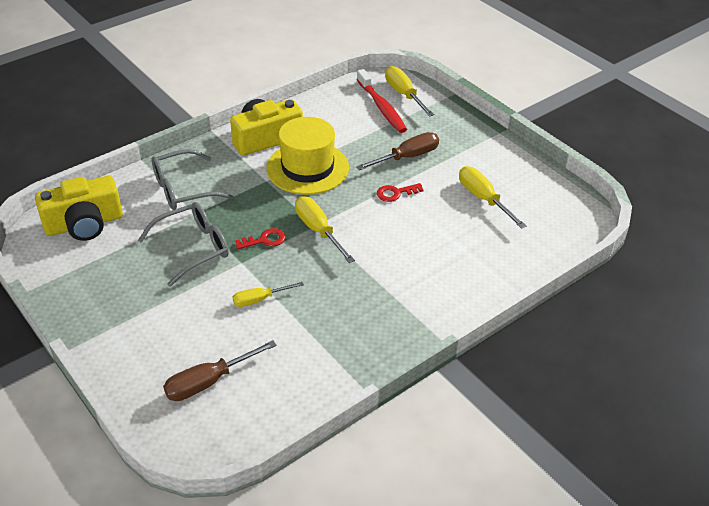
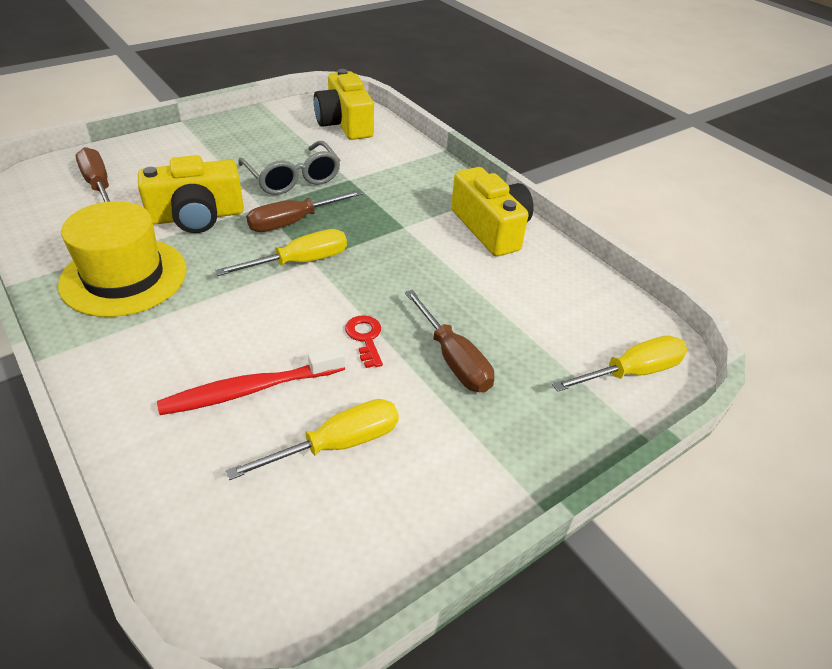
camera: 90 degrees right, 0 degrees up
grey glasses [152,149,234,210] -> none
yellow screwdriver [232,282,304,307] -> yellow camera [138,155,244,233]
red key [235,228,286,249] -> brown screwdriver [246,190,363,232]
yellow hat [266,117,349,195] -> yellow hat moved to [58,201,187,317]
red toothbrush [357,69,407,133] -> red toothbrush moved to [157,346,345,415]

